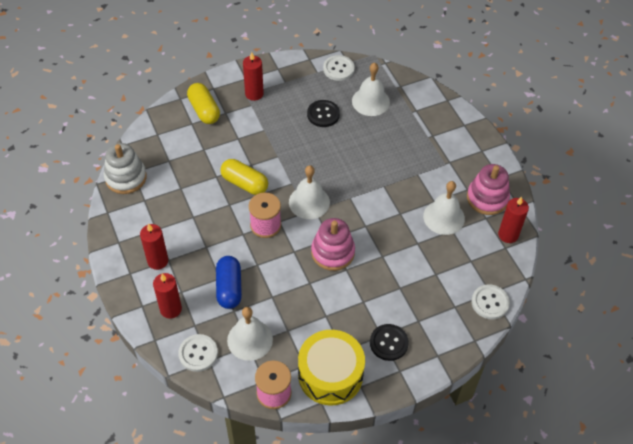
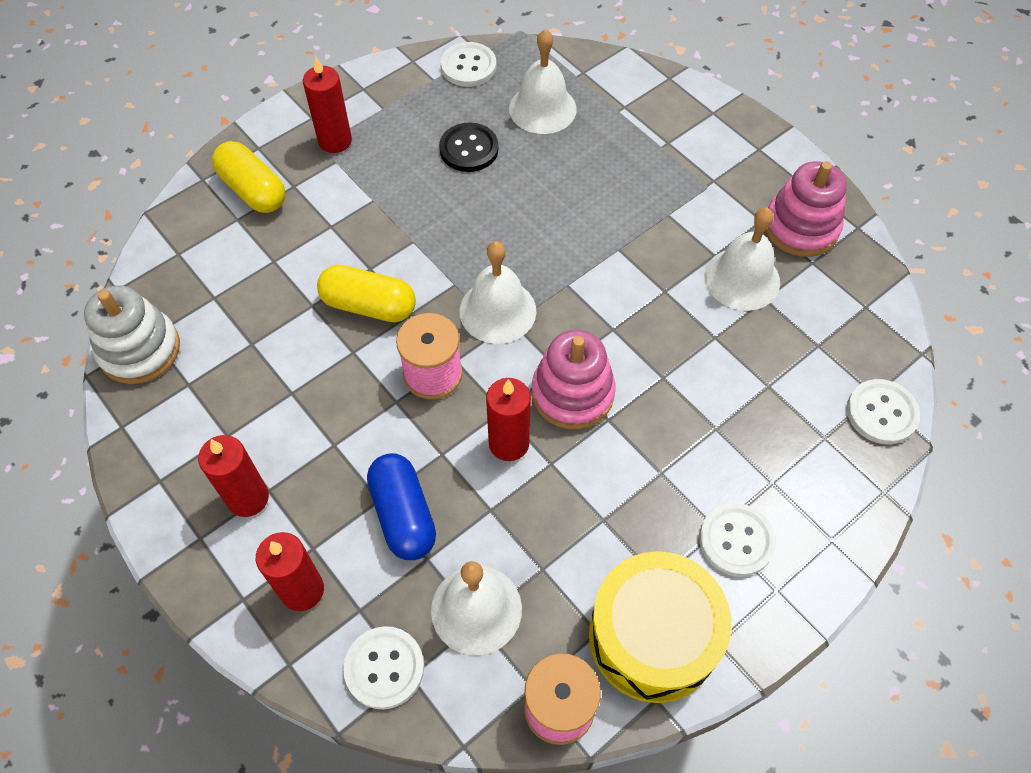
camera: 15 degrees left, 5 degrees up
black button [370,324,409,361] -> white button [699,503,776,577]
red candle [498,196,529,243] -> red candle moved to [486,378,531,461]

